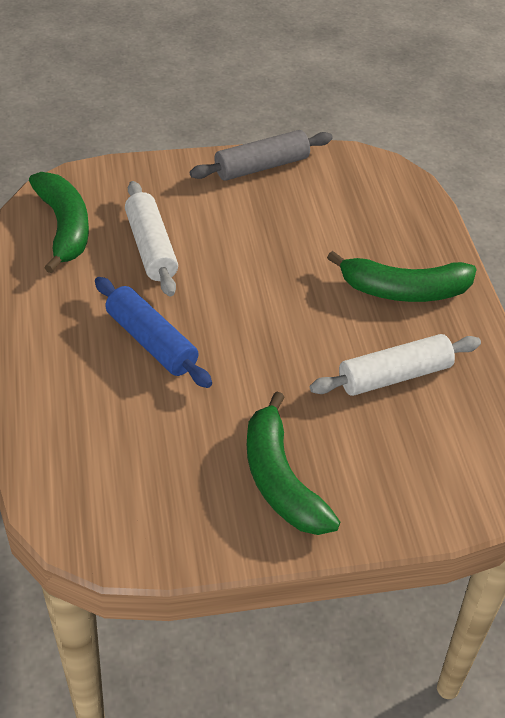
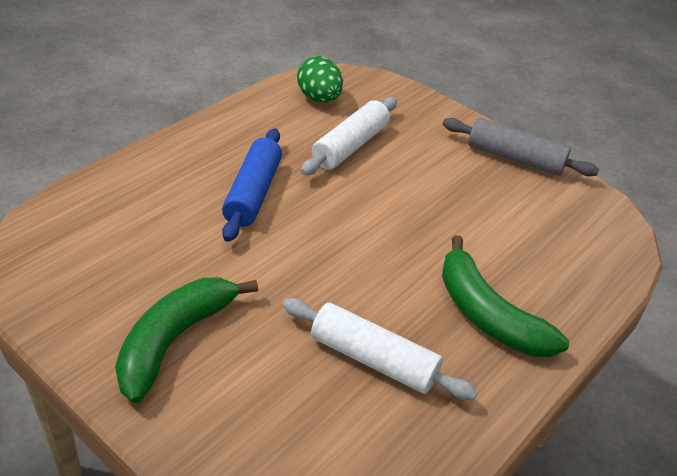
camera: 50 degrees right, 5 degrees down
green banana [29,172,89,273] -> green egg [297,56,343,103]

